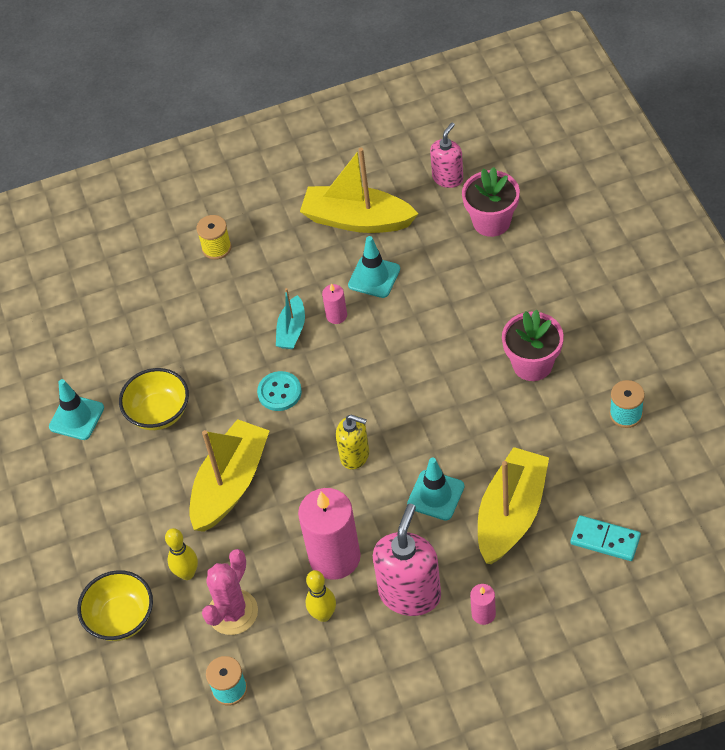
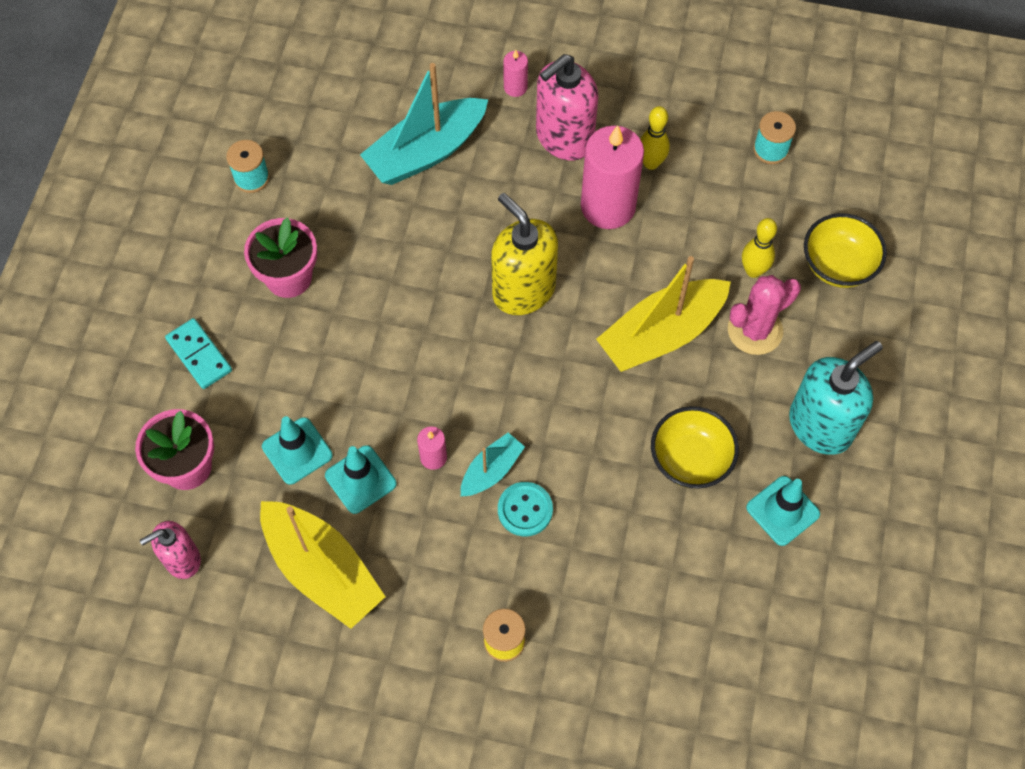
camera: 155 degrees left, 10 degrees up
pink cactus [202,549,258,635] -> pink cactus moved to [728,275,801,355]
turquoise button [257,371,302,411] -> turquoise button moved to [498,482,553,536]
yellow soap dispenser [336,415,369,470] -> yellow soap dispenser [491,193,558,315], size x1.66
turquoise traffic cone [407,458,464,521] -> turquoise traffic cone moved to [262,416,333,485]
yellow boat [478,447,549,564] -> turquoise boat [360,63,488,185]
turquoise domino [571,515,641,561] -> turquoise domino moved to [165,318,232,389]
none -> turquoise soap dispenser [789,341,883,455]

